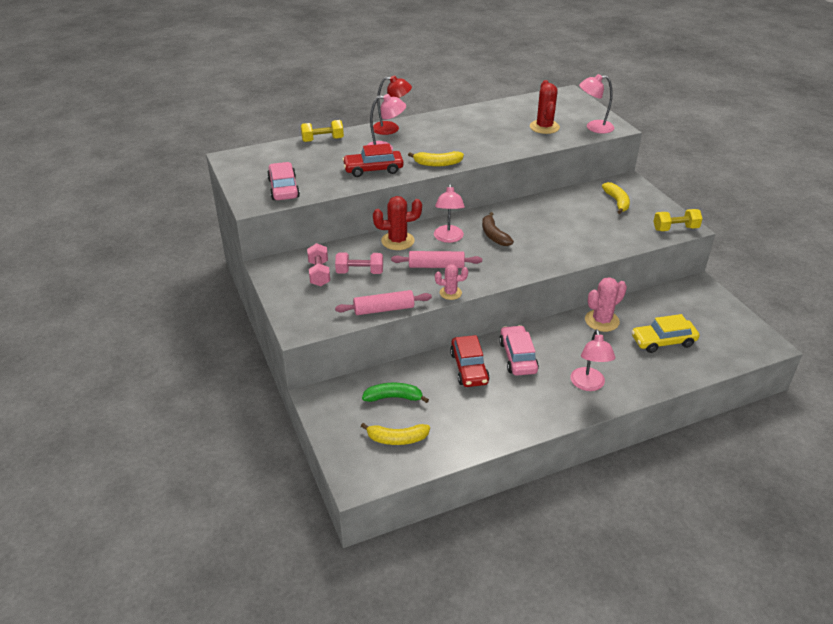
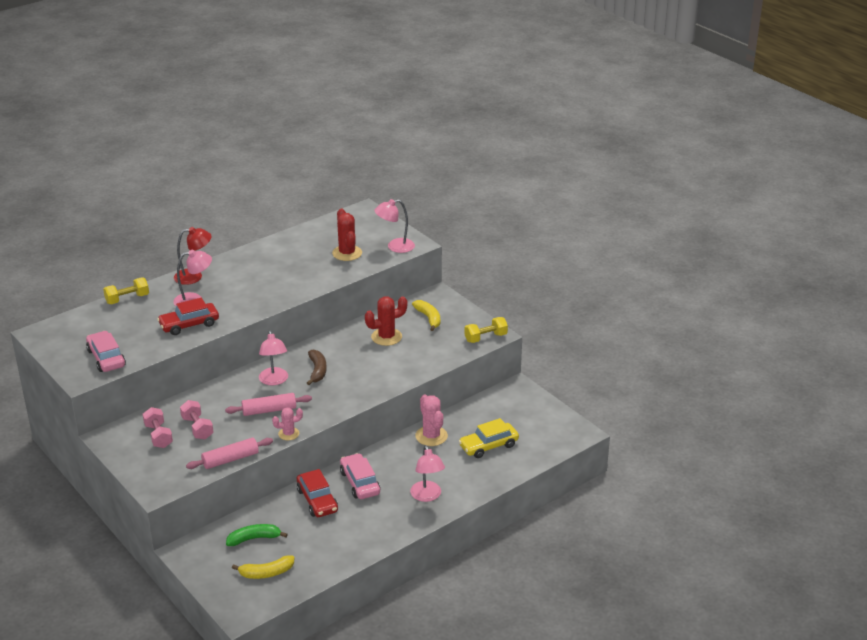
camera: 15 degrees left, 5 degrees down
pink dumbbell [335,252,383,274] -> pink dumbbell turned 75 degrees clockwise [180,400,213,439]
red cactus [373,196,422,250] -> red cactus moved to [365,296,407,346]
yellow banana [408,151,464,166] -> none
brown banana [482,212,514,246] -> brown banana turned 150 degrees counterclockwise [307,350,327,385]
pink cactus [585,277,627,332] -> pink cactus turned 60 degrees counterclockwise [415,395,448,446]

